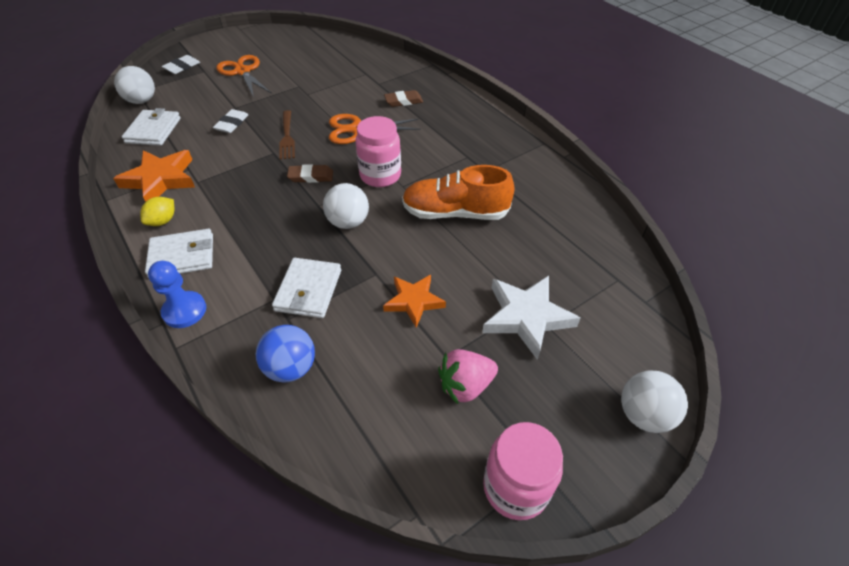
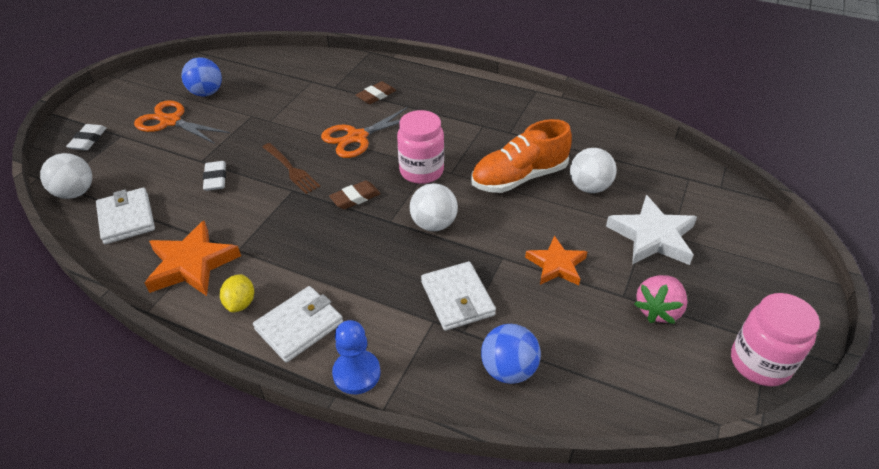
camera: 30 degrees left, 5 degrees down
white ball [621,370,688,433] -> white ball moved to [570,148,616,193]
none -> blue ball [181,57,222,96]

